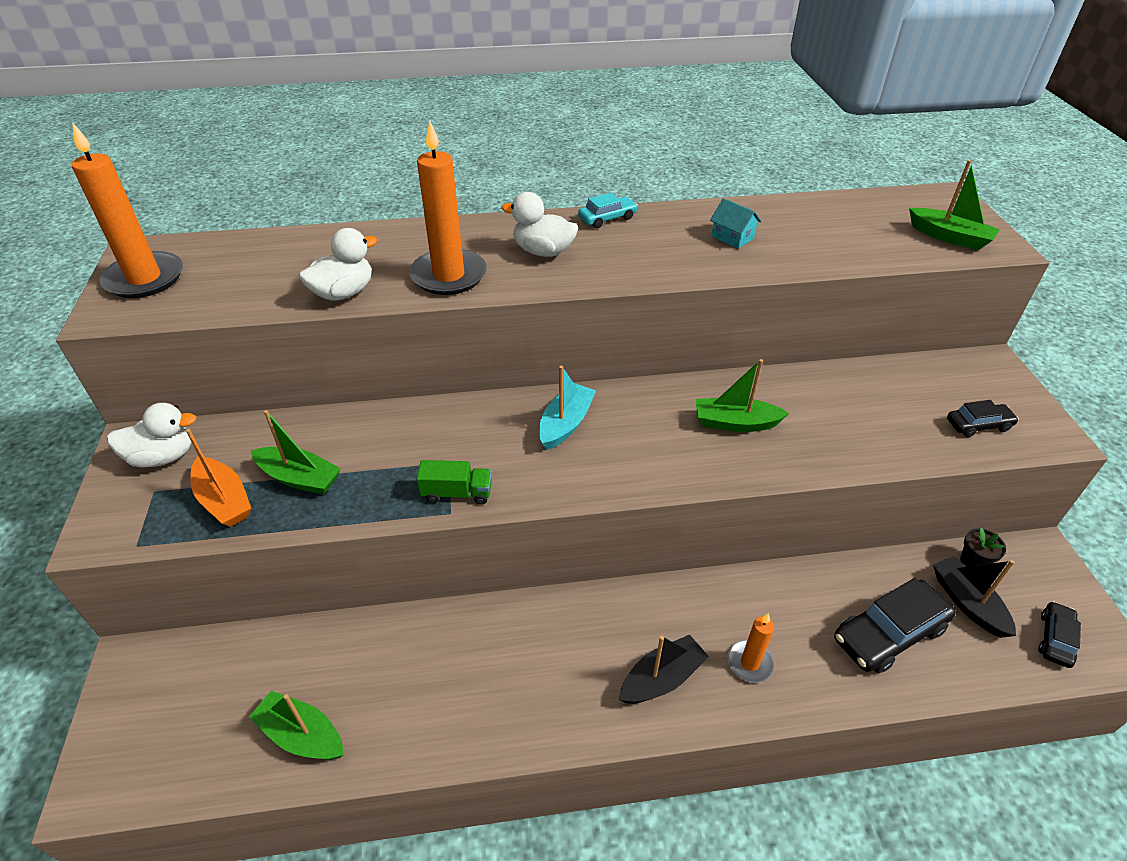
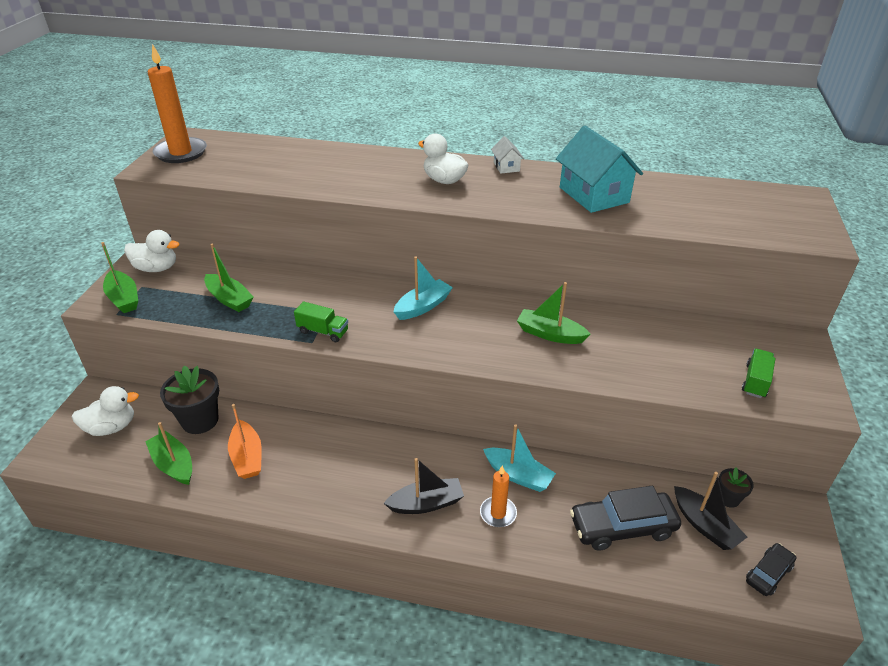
camera: 20 degrees right, 5 degrees down
orange boat [186,429,251,527] -> orange boat moved to [228,404,262,479]
white duck [299,228,377,301] -> white duck moved to [72,386,139,436]
orange candle [409,120,487,295] -> none
turquoise car [578,193,638,228] -> white house [491,136,524,174]
turquoise house [710,198,761,249] -> turquoise house [556,125,643,213], size x2.13
green boat [909,160,1000,250] -> green boat moved to [101,242,138,313]
black boat [933,556,1016,638] -> black boat turned 150 degrees clockwise [674,472,747,550]
black car [947,400,1019,437] -> green truck [742,349,775,398]
none -> black flower pot [160,365,219,434]
none -> turquoise boat [483,424,556,492]

